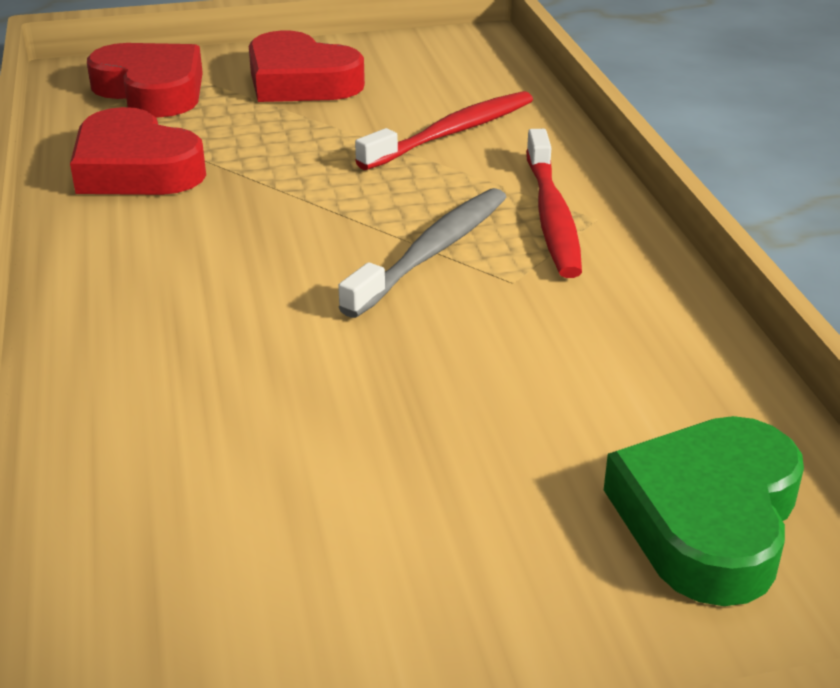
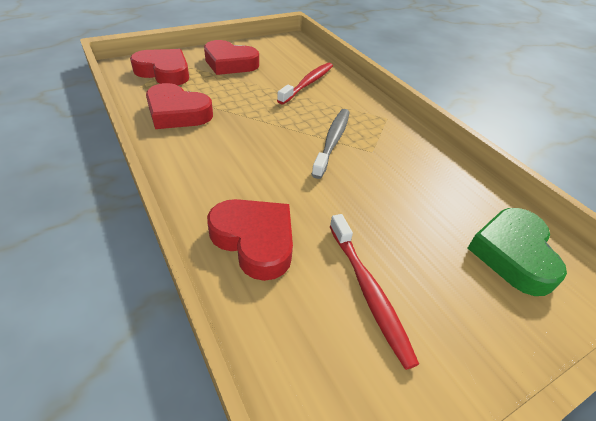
camera: 20 degrees left, 10 degrees up
red toothbrush [526,129,582,278] -> red toothbrush moved to [329,214,419,370]
none -> red heart [207,199,293,281]

